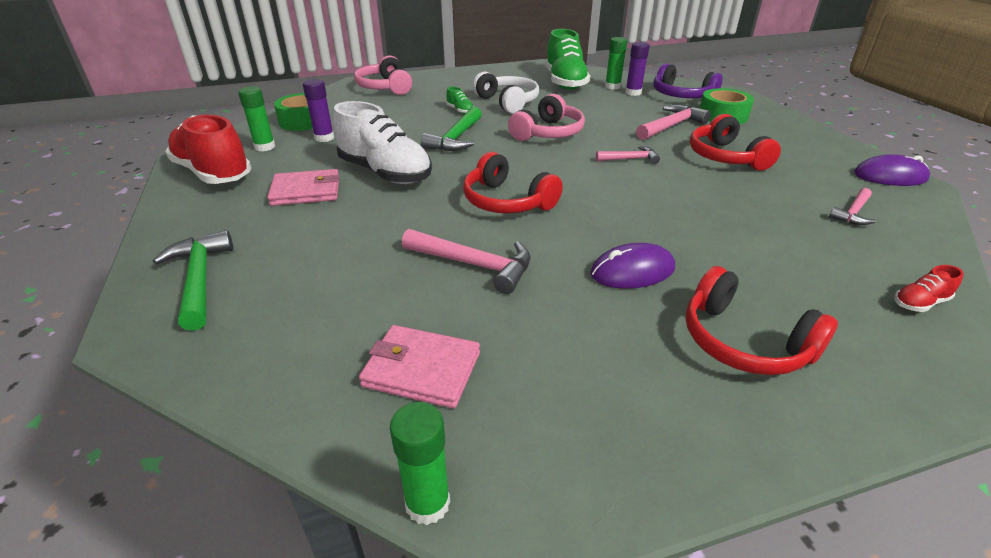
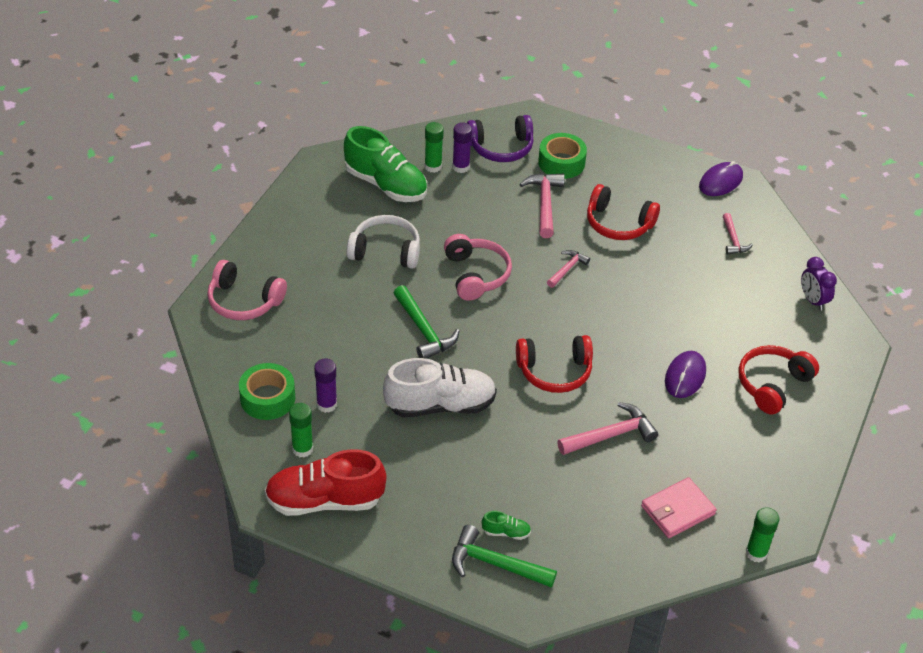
camera: 50 degrees left, 10 degrees up
pink wallet [267,169,339,206] -> none
green shoe [446,87,474,114] -> green shoe moved to [482,511,531,540]
red headphones [685,266,838,375] -> red headphones turned 135 degrees clockwise [738,345,819,415]
red shoe [894,265,964,312] -> purple clock [801,257,837,311]

